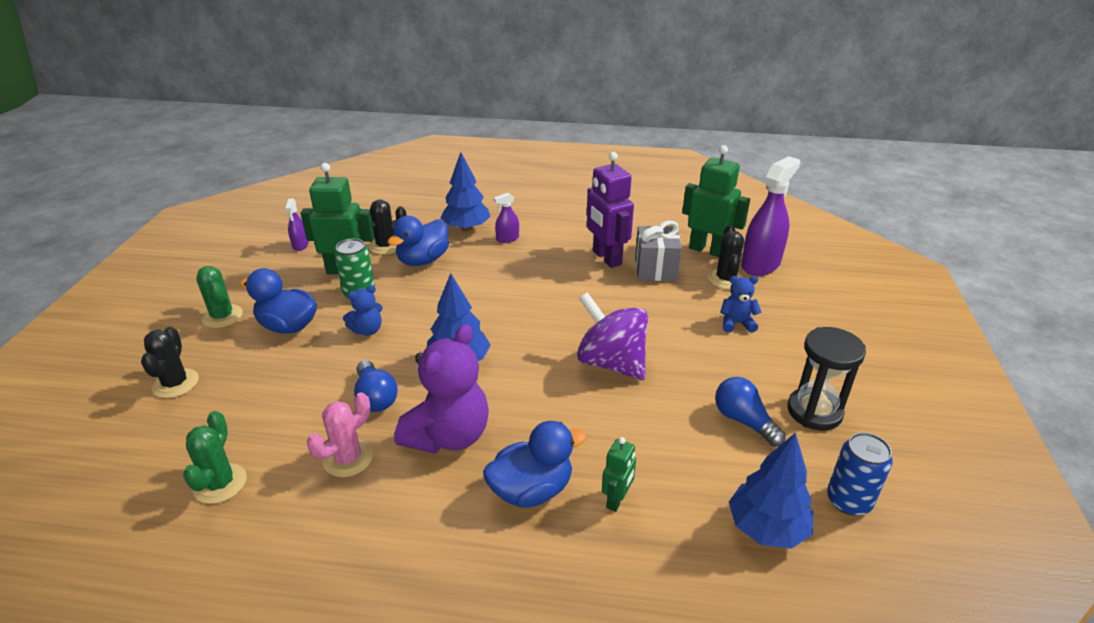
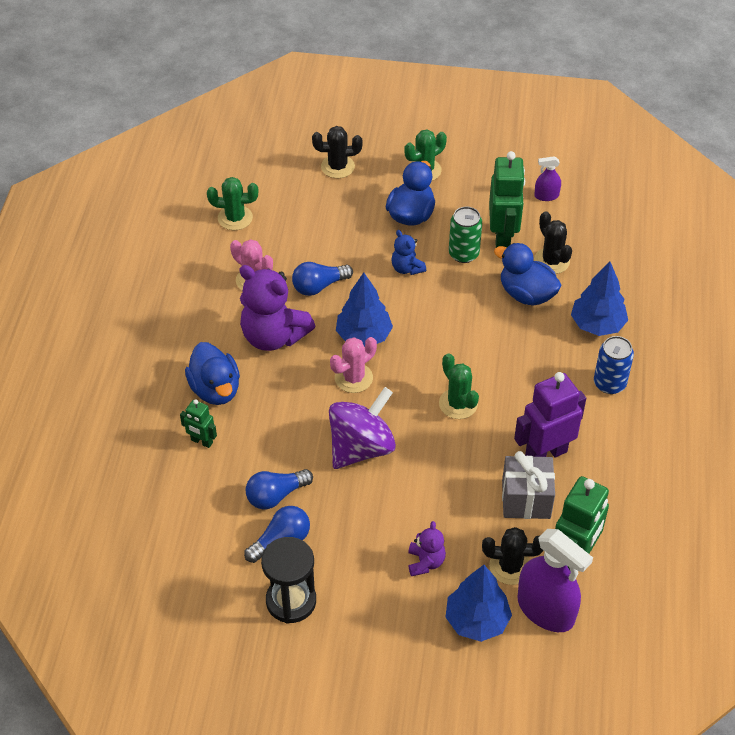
camera: 90 degrees right, 15 degrees up
purple spray bottle [494,193,519,243] -> none
blue teddy bear [720,276,761,333] -> purple teddy bear [408,521,446,576]
blue tree [729,433,813,549] -> blue tree moved to [445,565,512,642]
blue can [827,432,893,516] -> blue can moved to [594,336,634,394]
none -> blue light bulb [246,469,313,510]
none -> pink cactus [330,337,377,393]
none -> green cactus [439,353,479,419]

